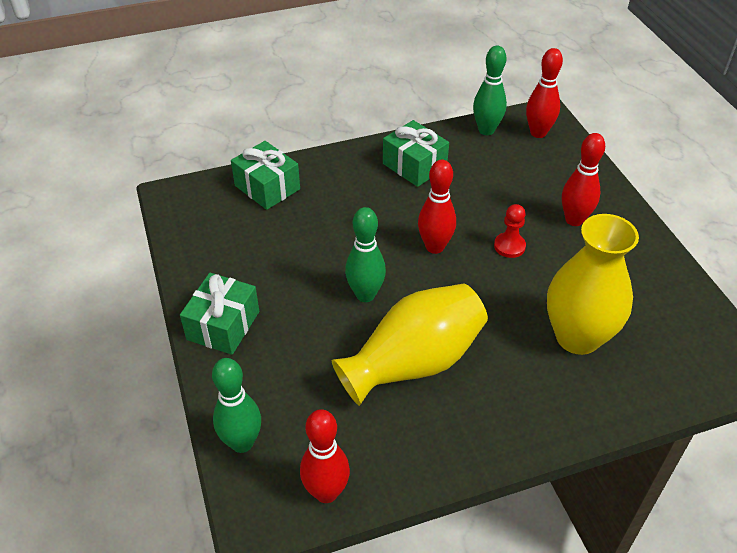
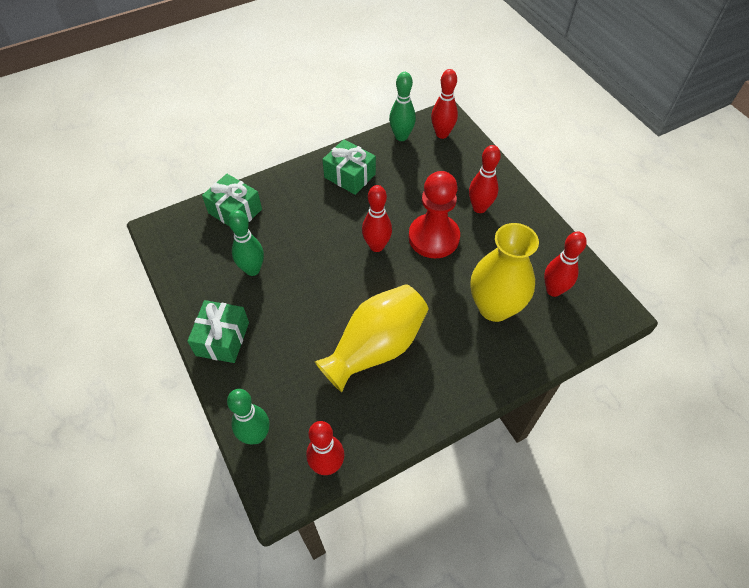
camera: 10 degrees left, 10 degrees up
green bowling pin [345,207,386,302] -> green bowling pin moved to [228,210,264,276]
red pawn [494,204,526,258] -> red pawn [409,171,460,258], size x2.10
none -> red bowling pin [544,231,587,297]

